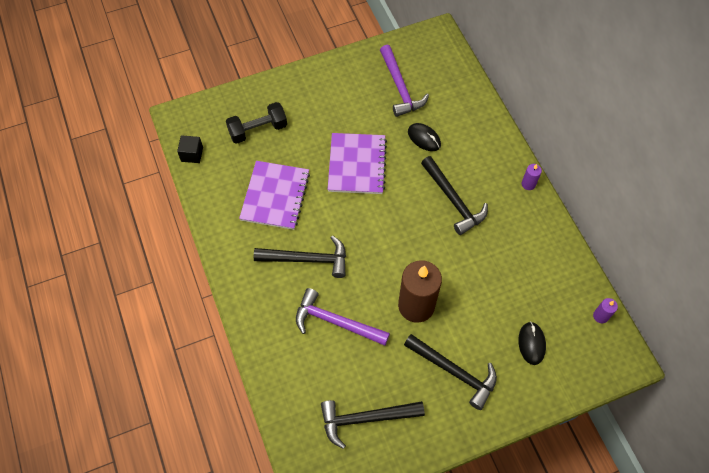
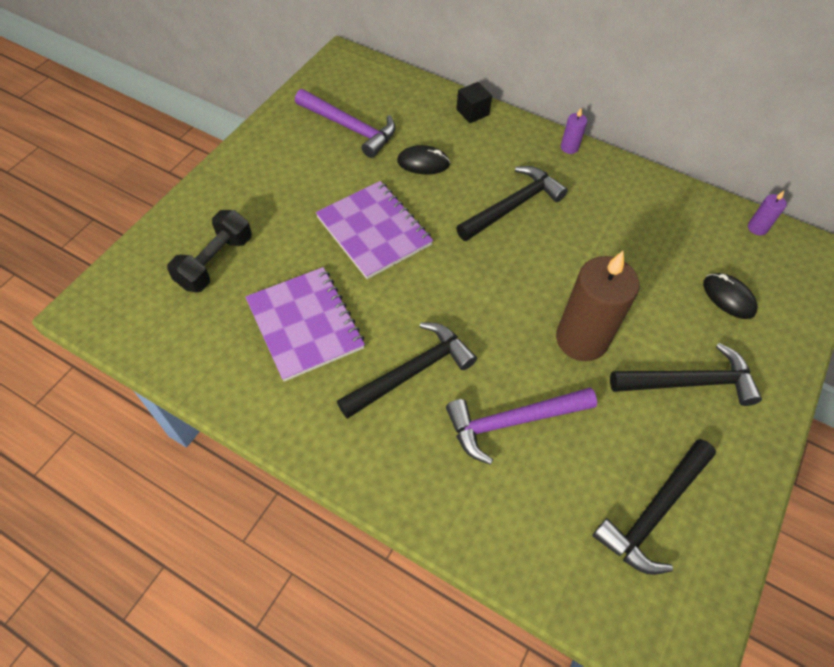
camera: 40 degrees left, 5 degrees down
black cube [177,135,203,163] -> black cube moved to [456,82,492,123]
black hammer [421,156,488,235] -> black hammer turned 60 degrees counterclockwise [456,166,568,241]

